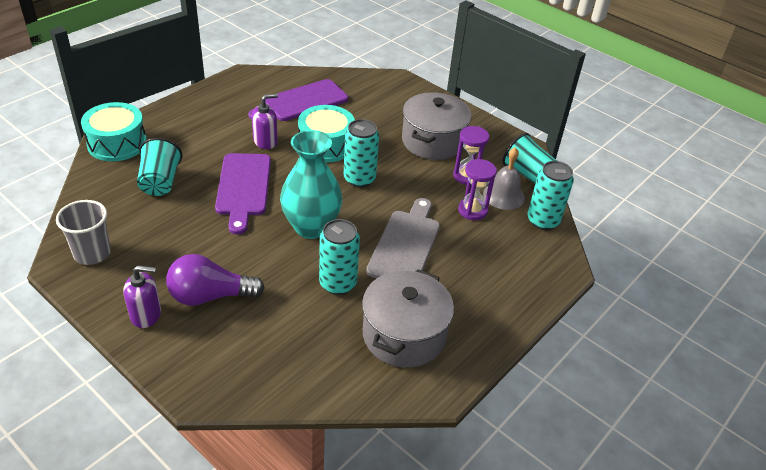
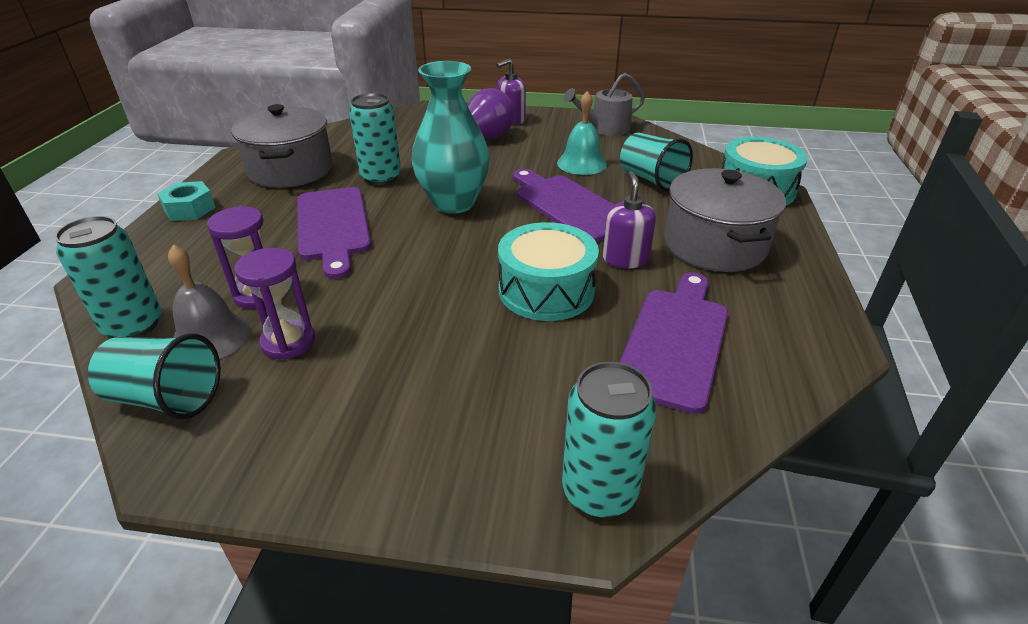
camera: 150 degrees right, 5 degrees down
grey cup [56,200,111,265] -> grey watering can [563,73,645,136]
purple soap dispenser [252,94,278,149] -> purple soap dispenser turned 150 degrees clockwise [603,171,656,268]
turquoise can [344,119,379,188] -> turquoise can moved to [562,362,657,518]
grey cutting board [366,198,440,278] -> purple cutting board [297,187,371,279]
grey pot [402,92,472,160] -> grey pot moved to [664,168,786,272]
none -> turquoise nut [157,181,216,221]
none -> turquoise bell [557,91,607,175]

